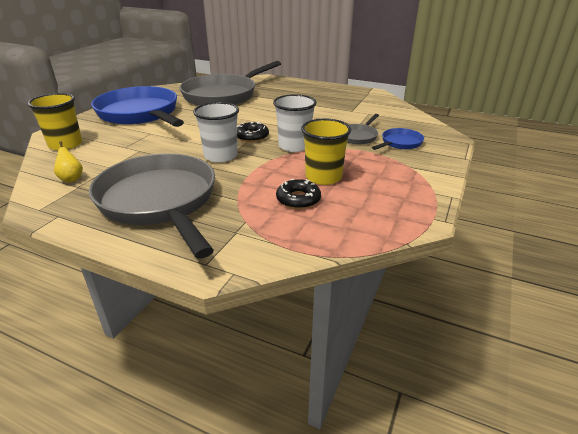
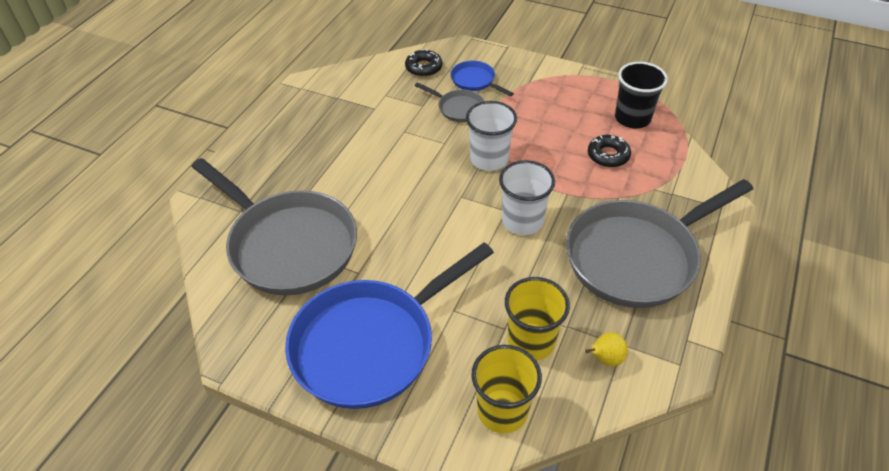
camera: 90 degrees left, 15 degrees up
black donut [237,122,269,142] -> black donut moved to [405,49,442,77]
yellow cup [301,119,351,185] -> yellow cup moved to [505,277,570,361]
none -> black cup [615,62,668,128]

